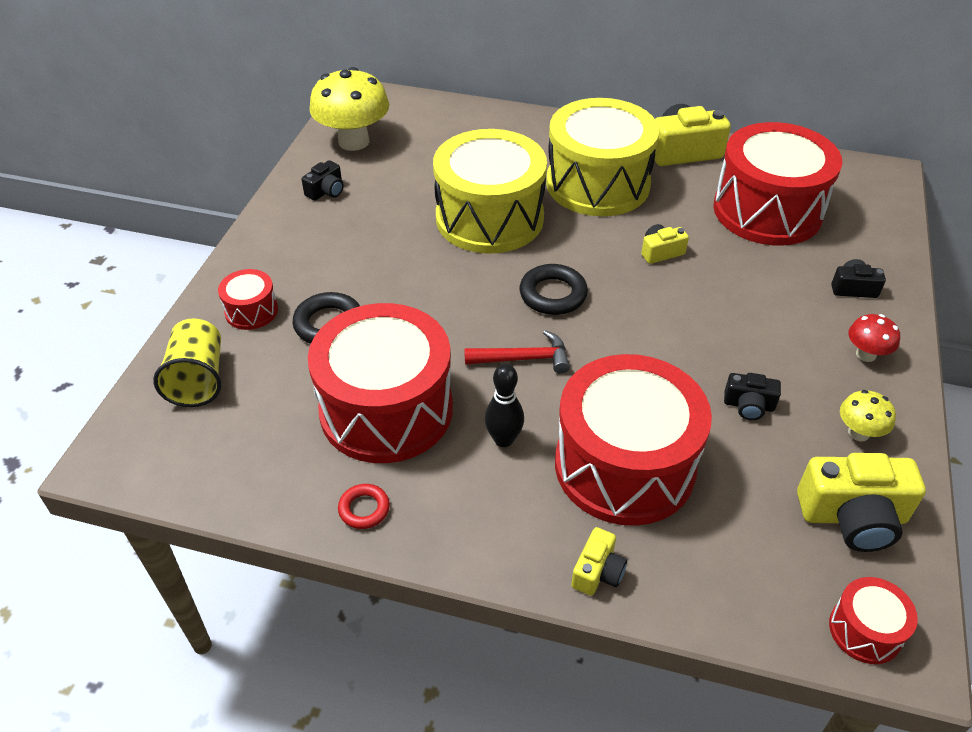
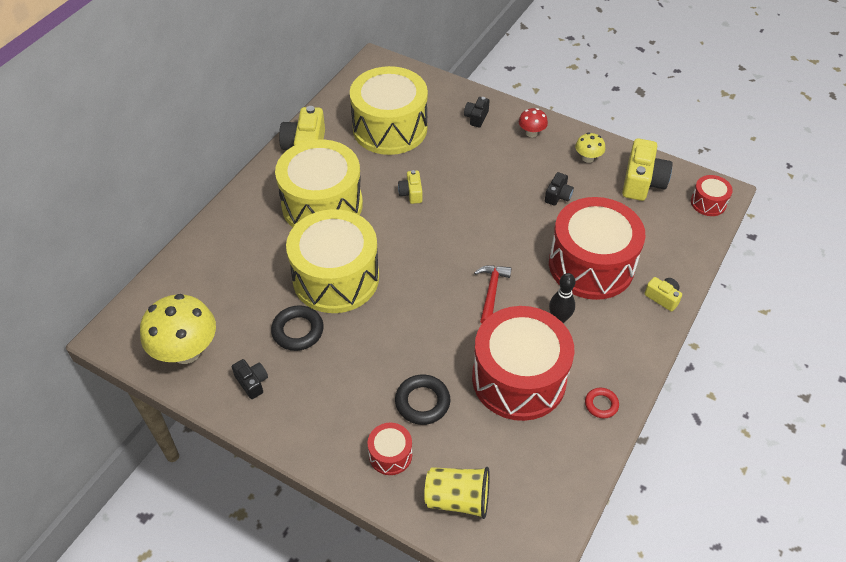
camera: 75 degrees left, 5 degrees up
black ring [520,264,588,315] -> black ring moved to [271,305,324,351]
red drum [713,122,842,246] -> yellow drum [350,66,428,155]

